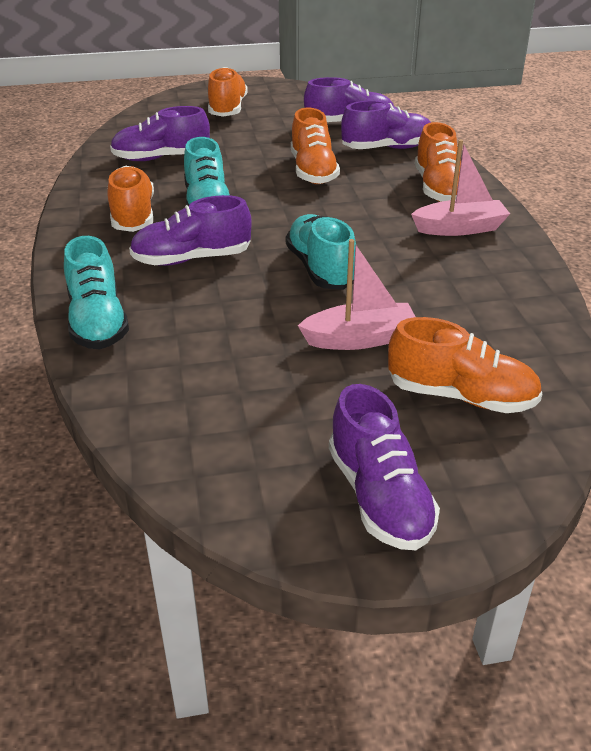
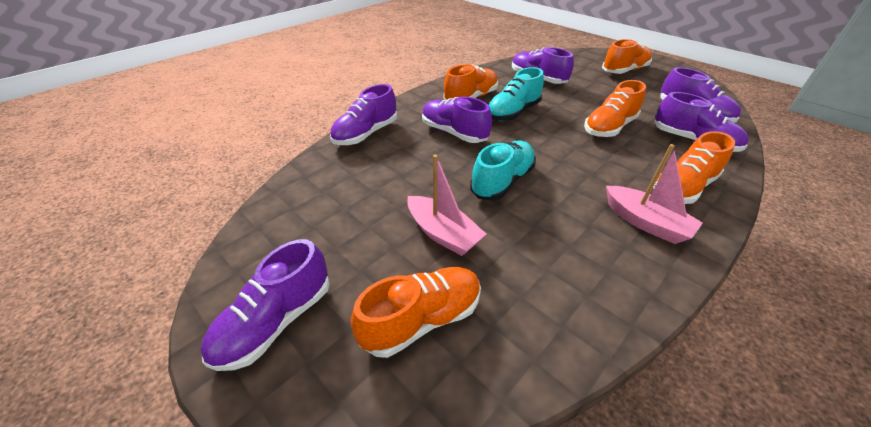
camera: 55 degrees right, 5 degrees up
turquoise shoe [64,236,129,349] -> purple shoe [330,84,397,145]
orange shoe [388,317,542,413] -> orange shoe turned 105 degrees counterclockwise [350,267,481,358]

